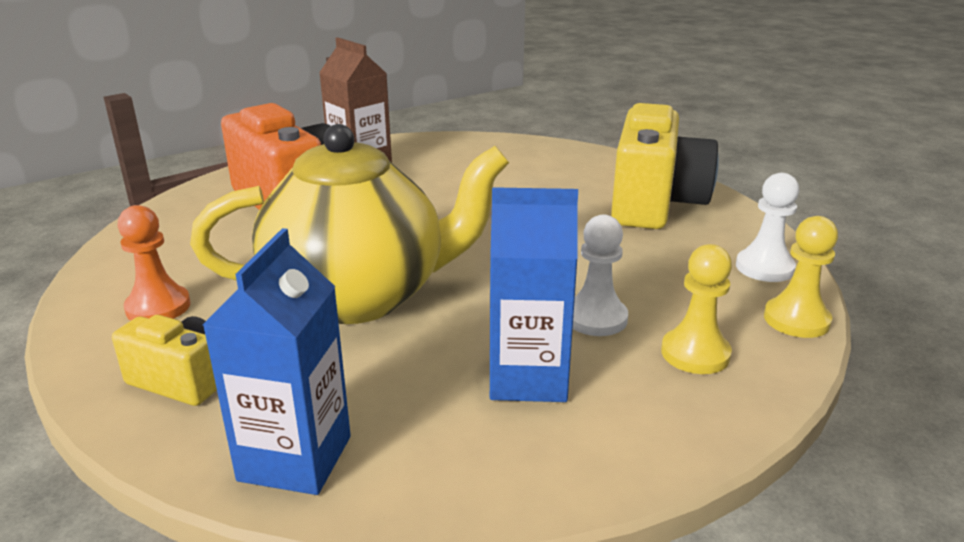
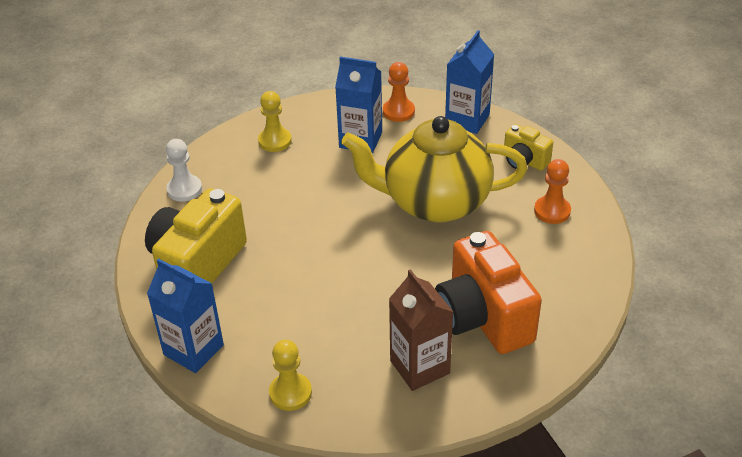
camera: 165 degrees left, 15 degrees up
white pawn [573,215,628,336] -> none
yellow pawn [764,216,838,338] -> yellow pawn moved to [269,340,312,411]
none -> blue carton [147,258,224,373]
none -> orange pawn [383,62,415,122]

